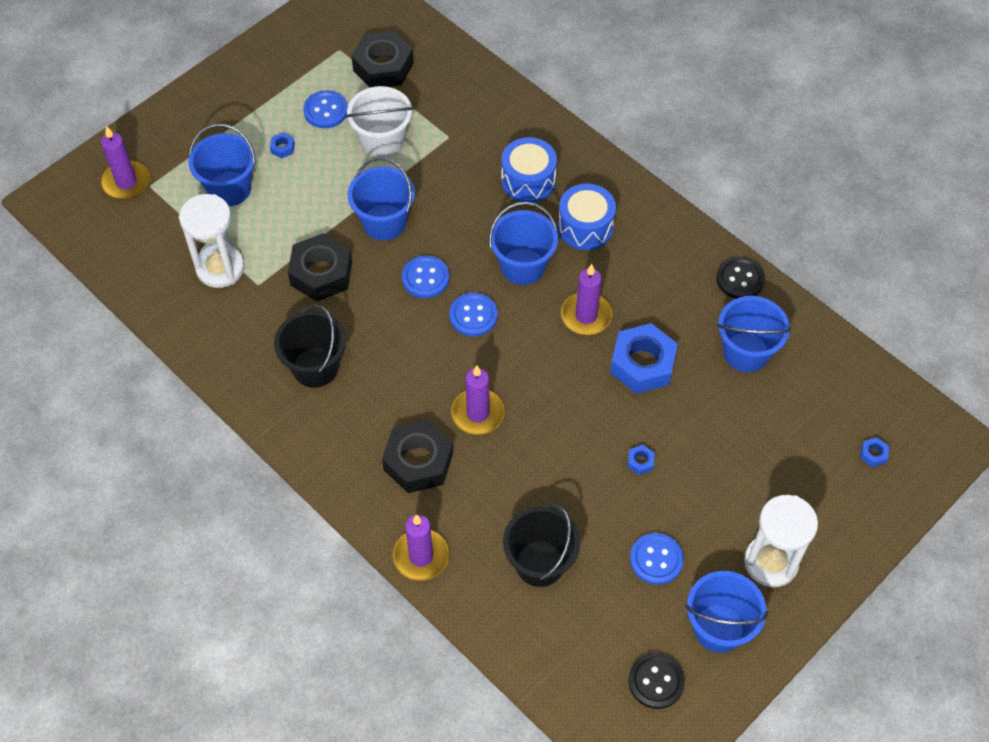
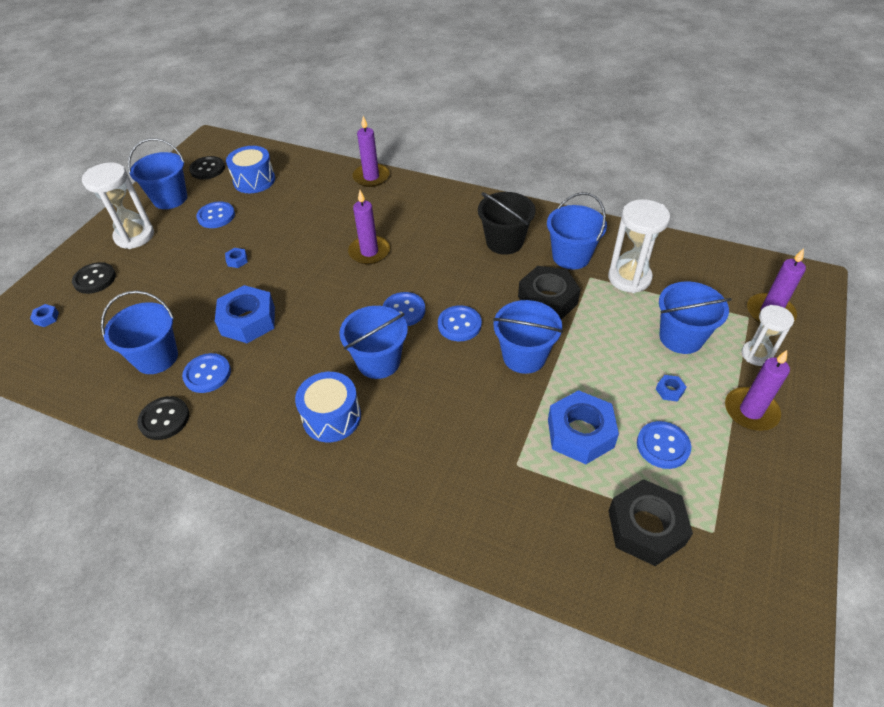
camera: 160 degrees right, 10 degrees down
white bucket [346,86,413,158] -> blue nut [548,390,619,464]
black nut [382,420,453,493] -> none
blue drum [501,137,557,203] -> blue drum moved to [226,146,275,193]
black bucket [503,503,580,587] -> none
purple candle [561,264,612,335] -> purple candle moved to [725,350,790,431]
none -> black button [72,262,116,294]
none -> blue button [182,353,231,393]
none -> blue bucket [547,192,607,269]
none -> white hourglass [741,305,794,366]

